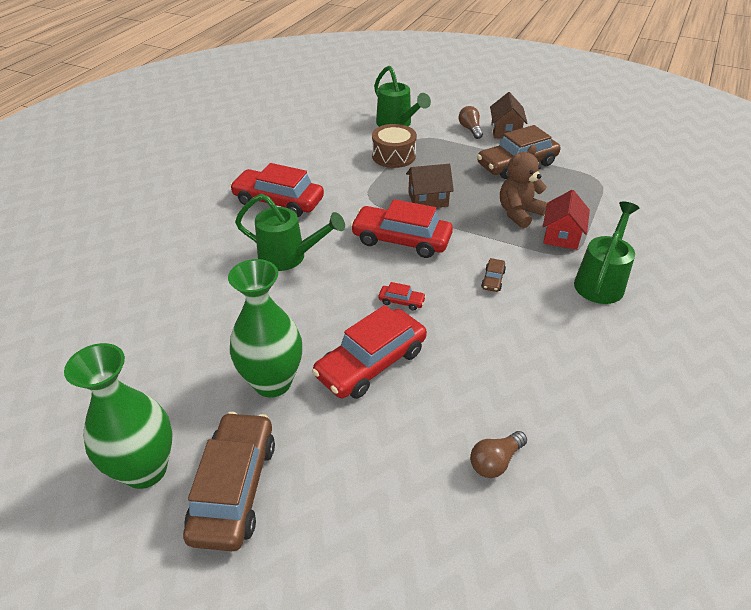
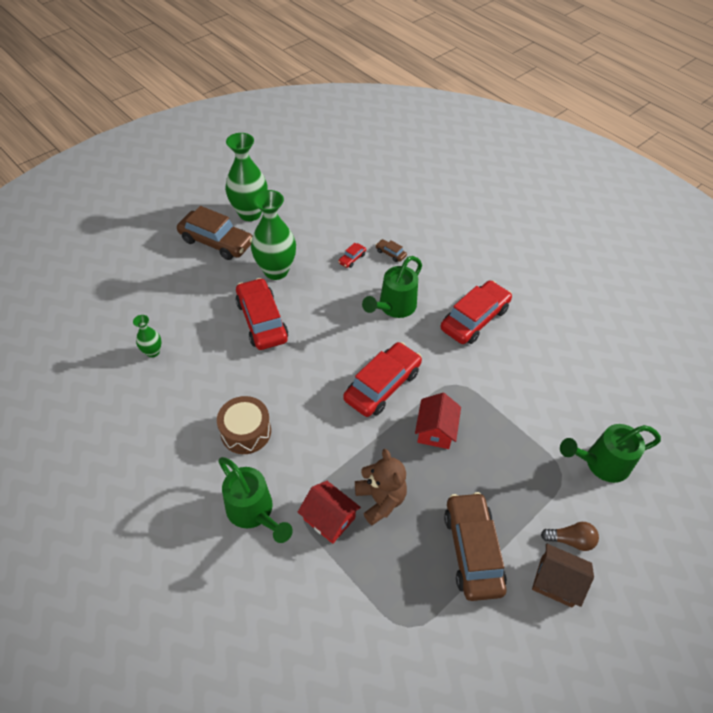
camera: 110 degrees right, 10 degrees up
brown drum [372,124,417,168] -> brown drum moved to [217,396,271,454]
red car [378,282,426,311] -> red car moved to [338,243,366,268]
brown house [406,164,454,208] -> red house [415,393,461,449]
brown light bulb [470,431,527,478] -> green vase [133,315,162,358]
brown car [481,258,506,292] -> brown car moved to [376,239,407,262]

